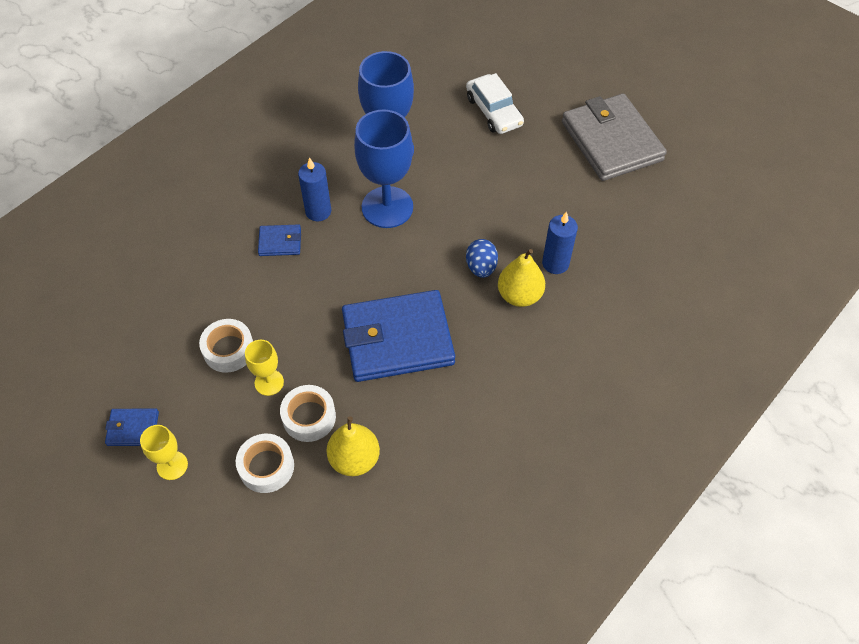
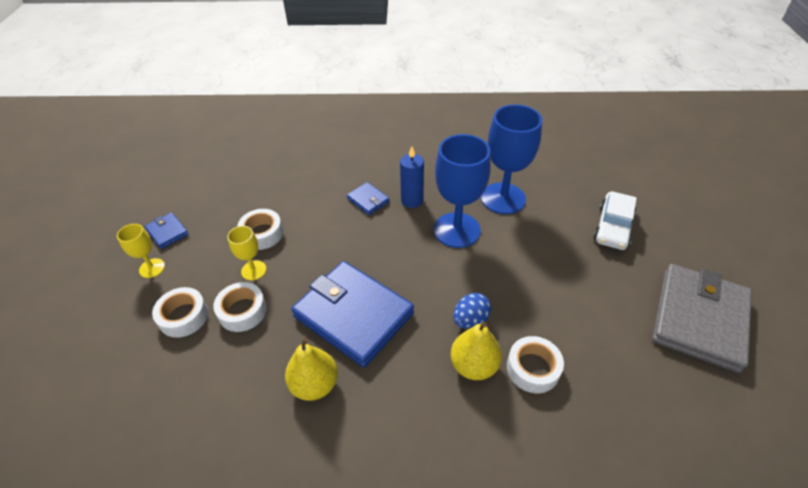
camera: 50 degrees right, 10 degrees down
yellow pear [327,417,380,476] -> yellow pear moved to [285,338,338,401]
blue candle [542,211,578,274] -> white tape [507,336,564,393]

